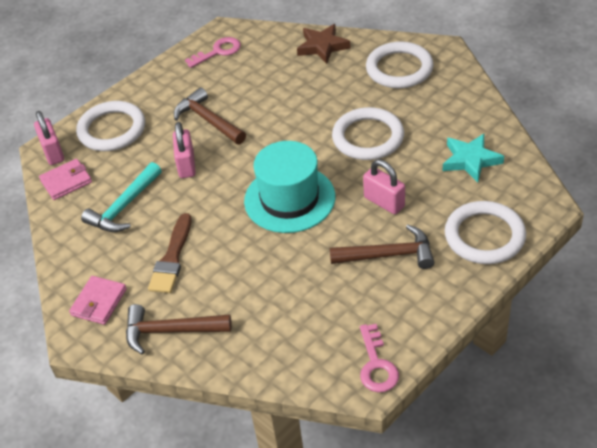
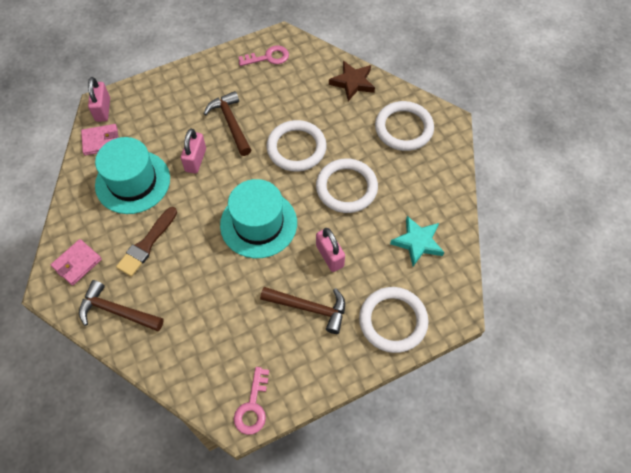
camera: 15 degrees right, 15 degrees up
white ring [76,101,145,151] -> white ring moved to [266,120,327,172]
turquoise hammer [81,162,162,232] -> turquoise hat [95,137,170,214]

